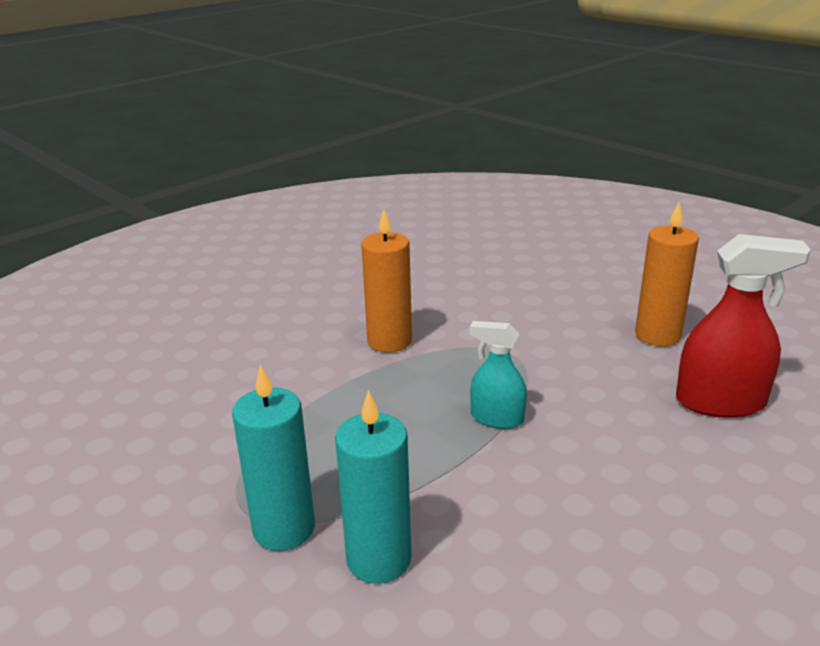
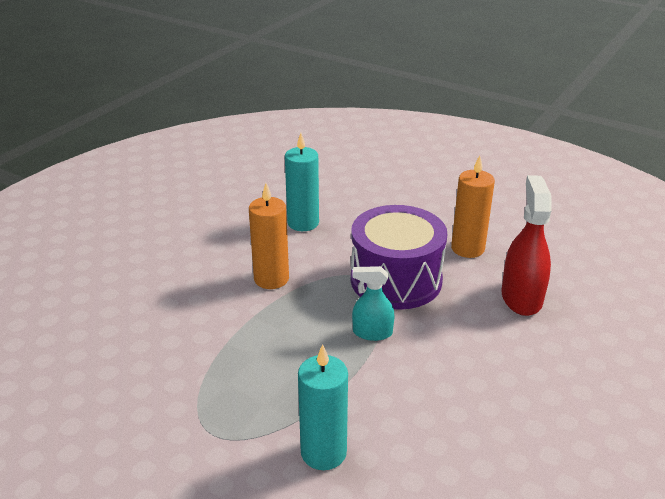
camera: 15 degrees left, 5 degrees up
turquoise candle [232,364,315,551] -> turquoise candle moved to [285,133,319,231]
red spray bottle [676,234,811,418] -> red spray bottle turned 75 degrees counterclockwise [501,175,552,316]
none -> purple drum [351,205,447,310]

